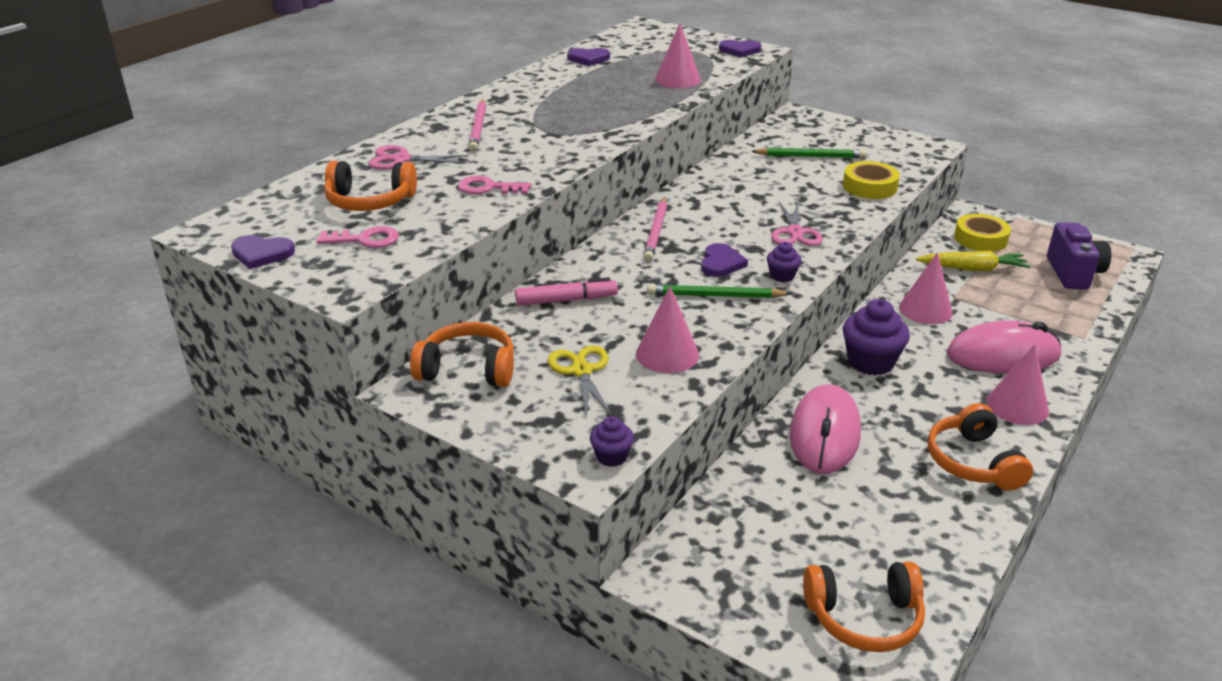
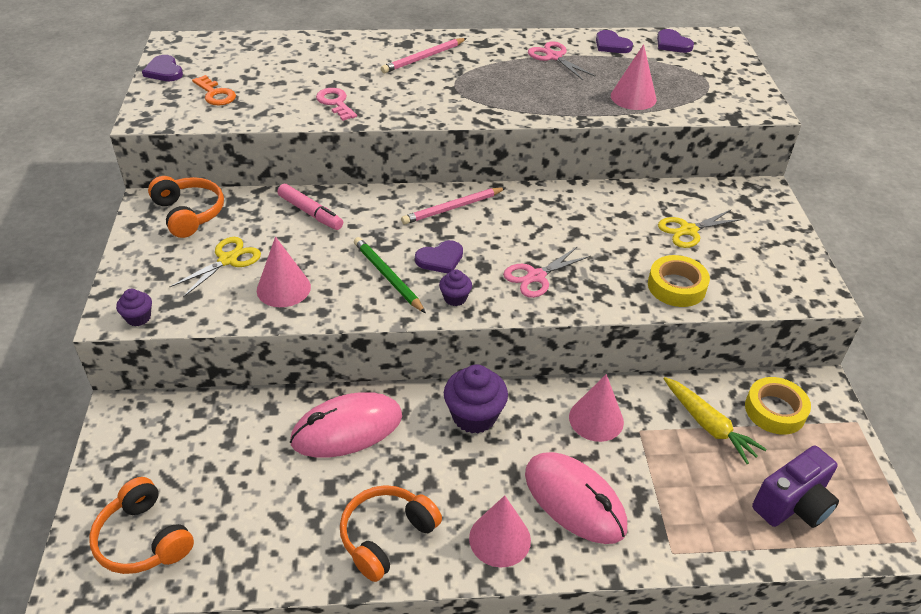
camera: 50 degrees right, 10 degrees up
pink key [317,226,399,248] -> orange key [192,75,236,105]
orange headphones [324,161,417,211] -> none
pink scissors [368,145,469,170] -> pink scissors moved to [528,41,596,80]
purple heart [719,40,761,58] -> purple heart moved to [657,29,694,53]
green pencil [751,148,866,158] -> yellow scissors [658,209,743,248]

